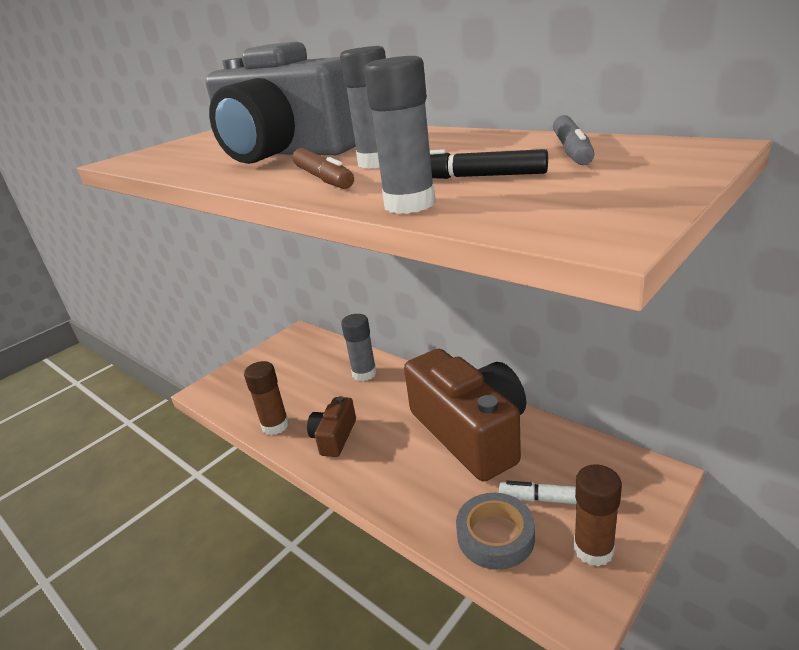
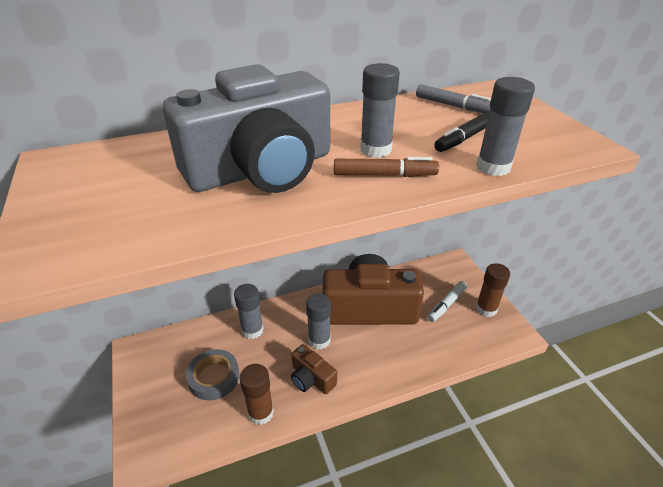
camera: 65 degrees left, 10 degrees up
grey tape [456,493,535,570] -> grey tape moved to [186,349,240,400]
none -> grey glue stick [306,293,331,349]

